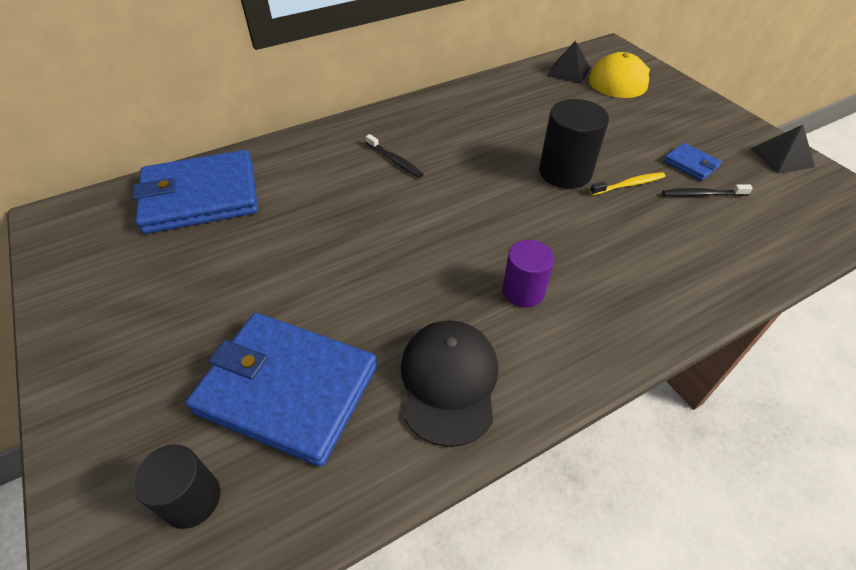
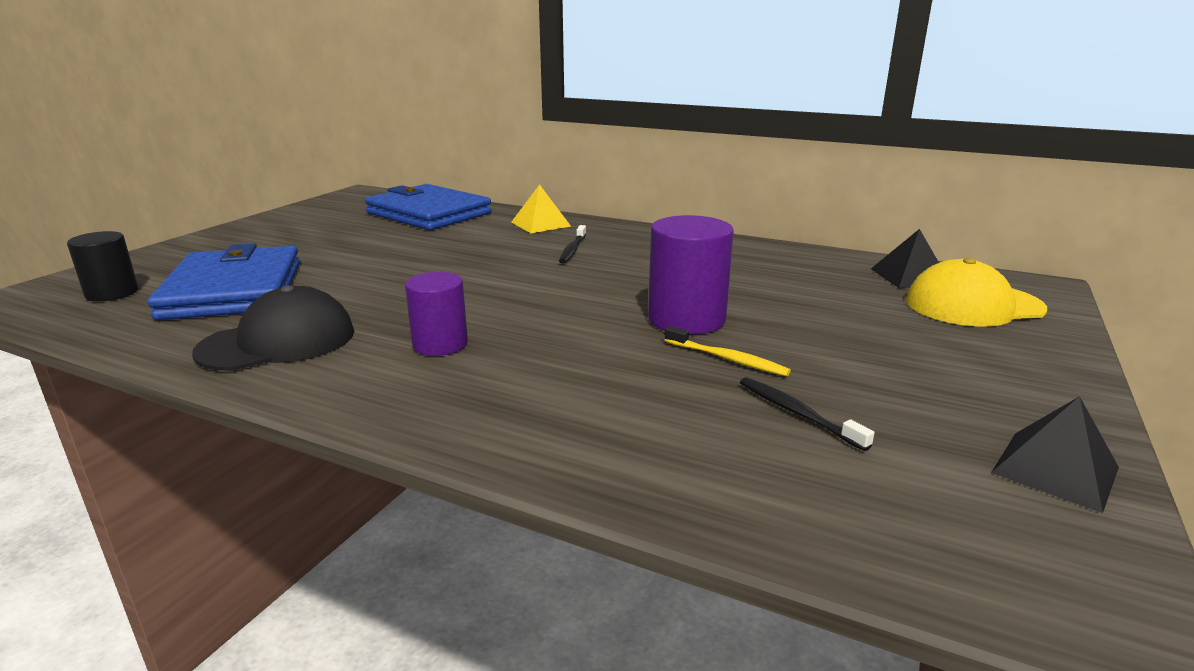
camera: 55 degrees right, 25 degrees down
black cylinder [539,99,609,189] -> purple cylinder [648,215,734,334]
blue wallet [664,143,722,181] -> none
none -> yellow pyramid [511,184,571,233]

